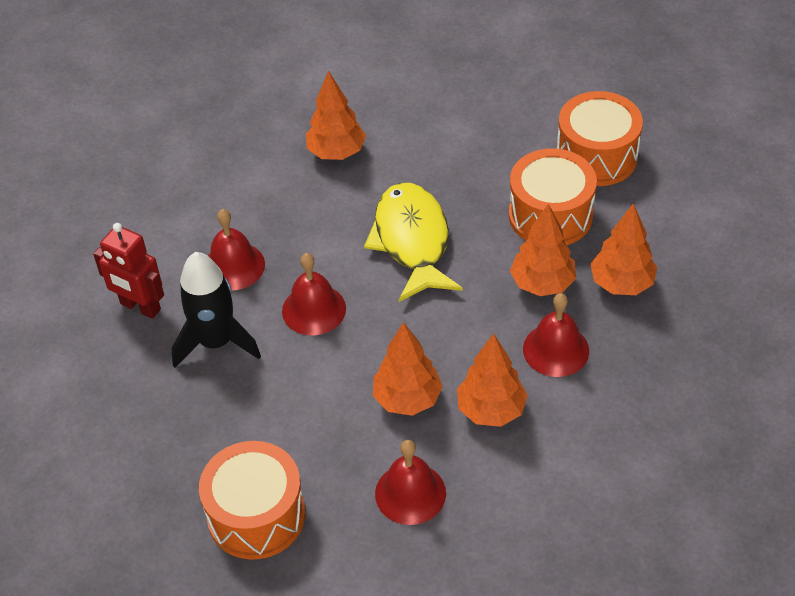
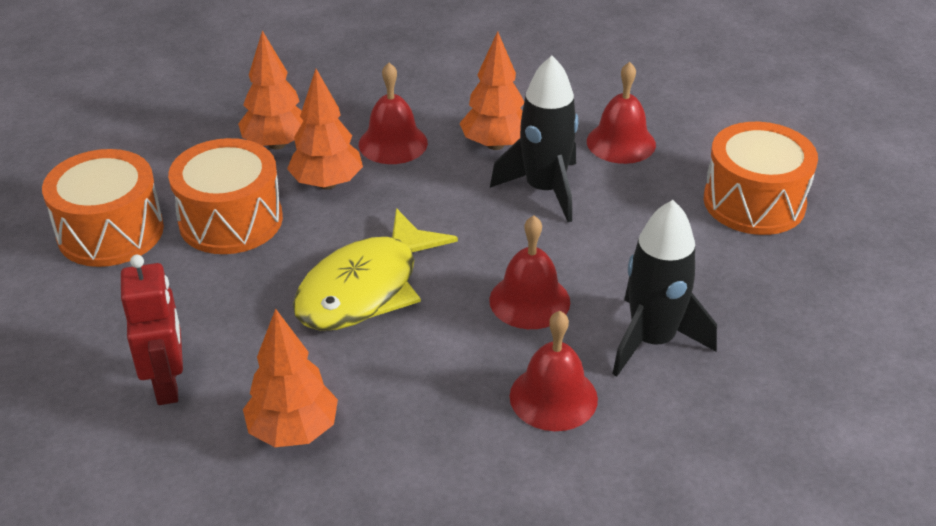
camera: 135 degrees left, 10 degrees down
red robot [93,223,164,319] -> red robot moved to [121,255,183,405]
orange tree [373,322,443,416] -> black rocket [490,56,578,222]

